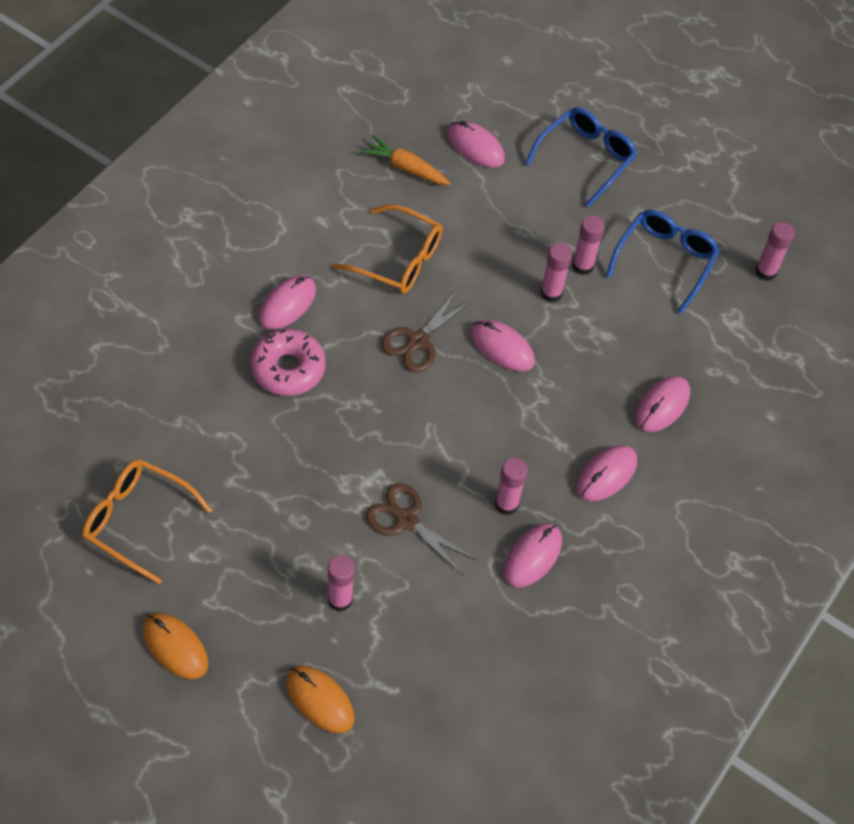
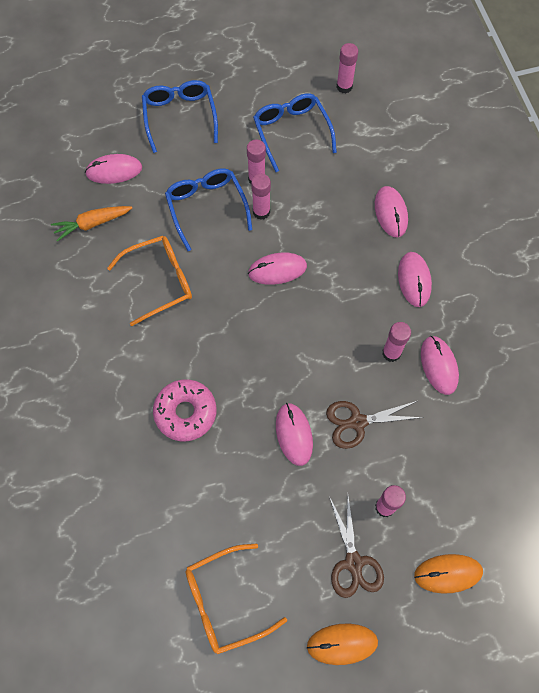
camera: 45 degrees left, 10 degrees up
pink mouse [259,275,316,330] -> pink mouse moved to [276,403,313,466]
brown scissors [381,289,474,372] -> brown scissors moved to [329,496,384,598]
none -> blue glasses [165,168,252,251]

